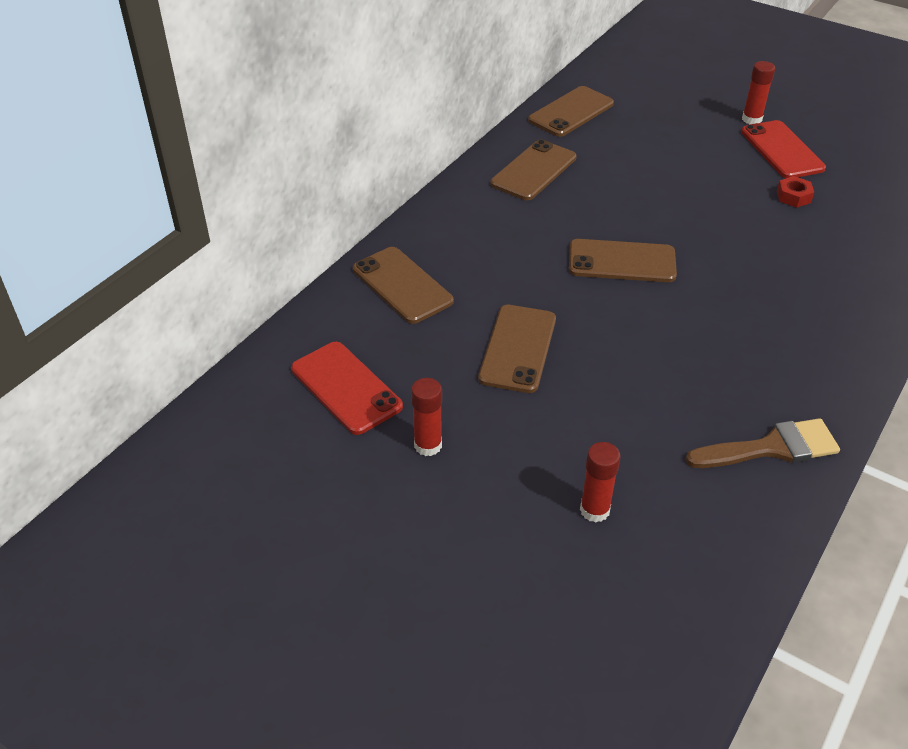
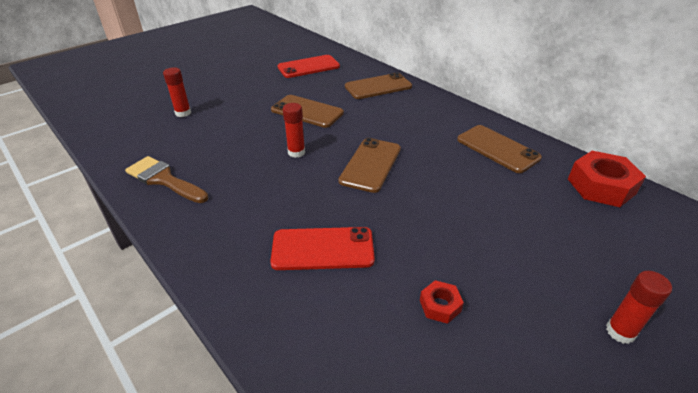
camera: 105 degrees right, 5 degrees down
red glue stick [411,378,442,456] -> red glue stick moved to [283,103,305,158]
brown phone [528,86,614,137] -> red nut [568,151,646,207]
brown brush [686,418,840,468] -> brown brush turned 120 degrees clockwise [125,156,209,203]
red phone [741,120,826,178] -> red phone moved to [270,227,375,270]

